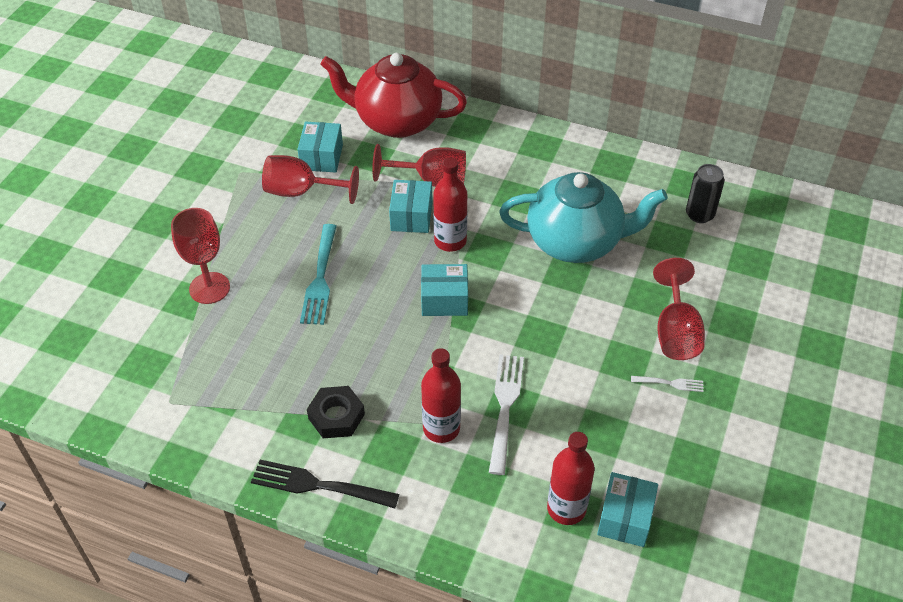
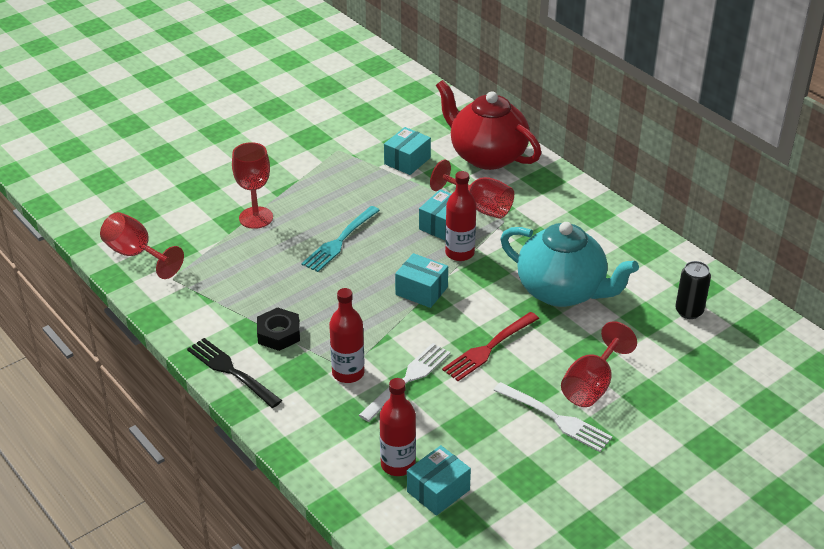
camera: 30 degrees right, 10 degrees down
red goblet [262,155,359,204] -> red goblet moved to [100,212,184,279]
white fork [631,376,704,392] -> white fork [493,382,613,452], size x1.93
none -> red fork [442,312,539,381]

